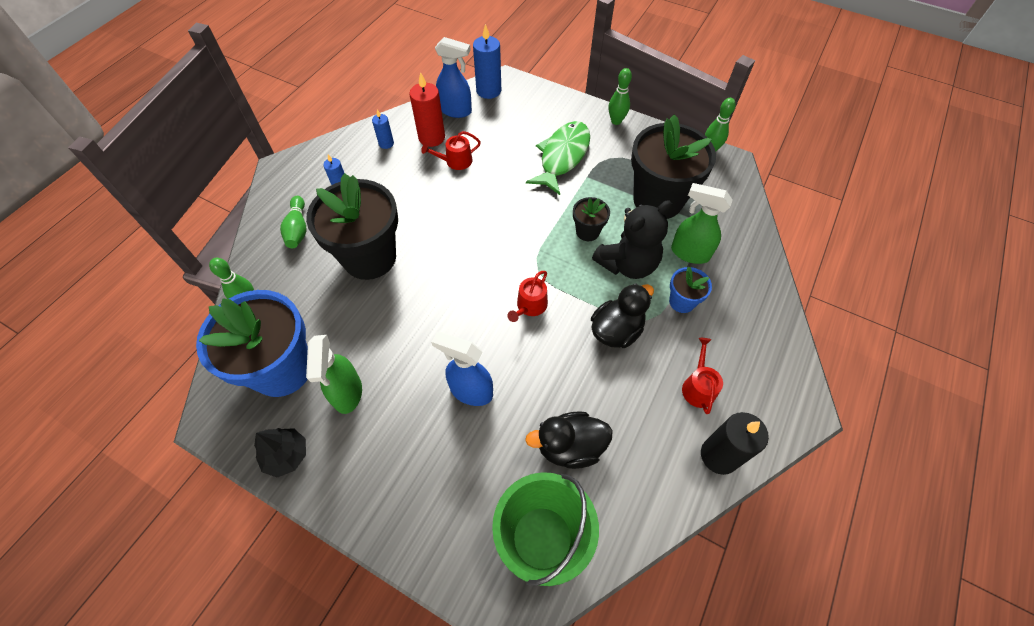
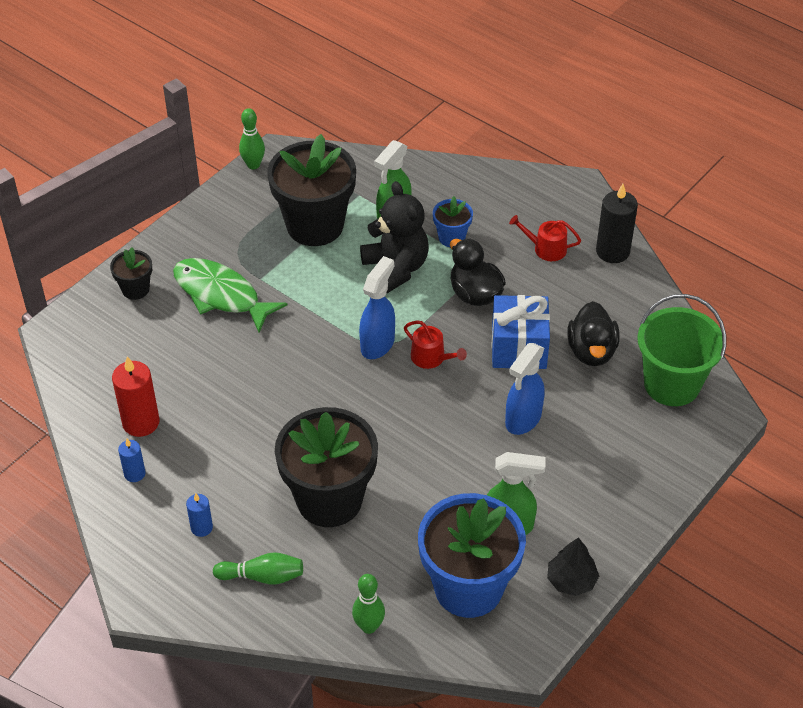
camera: 80 degrees left, 10 degrees down
red watering can [421,131,481,170] -> none
blue spray bottle [435,37,472,118] -> blue spray bottle moved to [359,256,395,359]
blue candle [473,24,501,99] -> none
black flower pot [573,197,610,241] -> black flower pot moved to [110,247,152,300]
green bowling pin [609,68,632,125] -> none
none -> blue gift [491,295,550,369]

